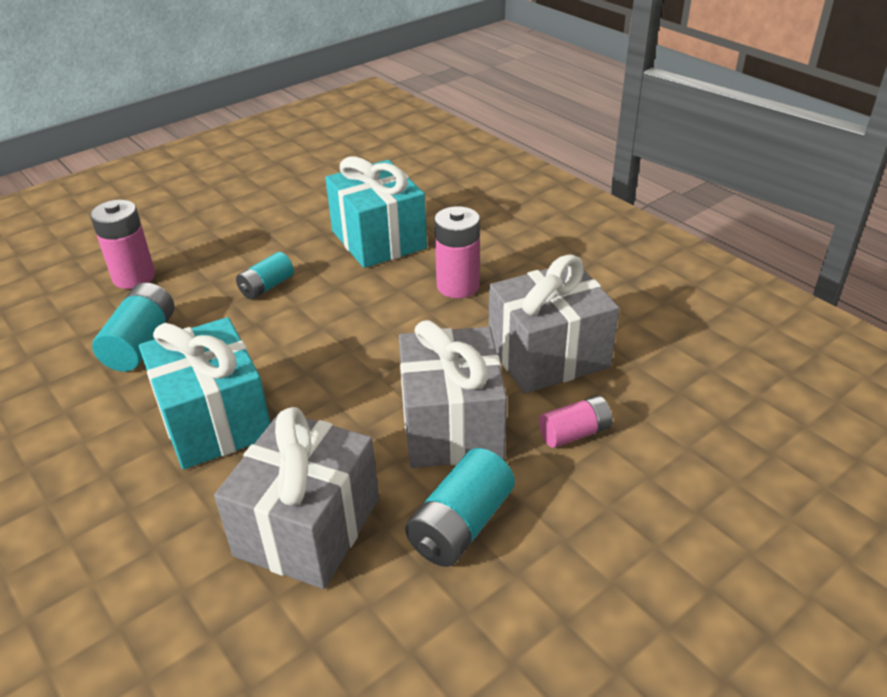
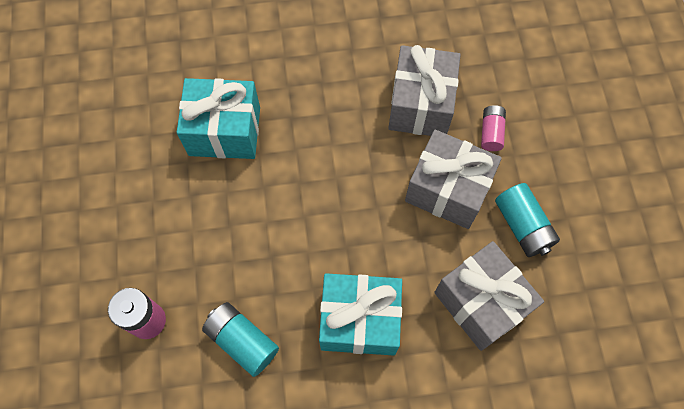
camera: 60 degrees left, 30 degrees up
turquoise battery [236,252,294,300] -> none
pink battery [434,206,480,298] -> none

